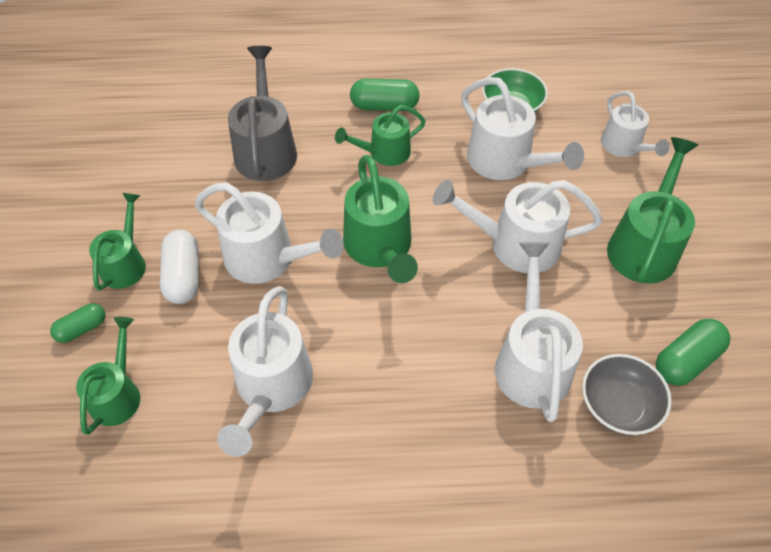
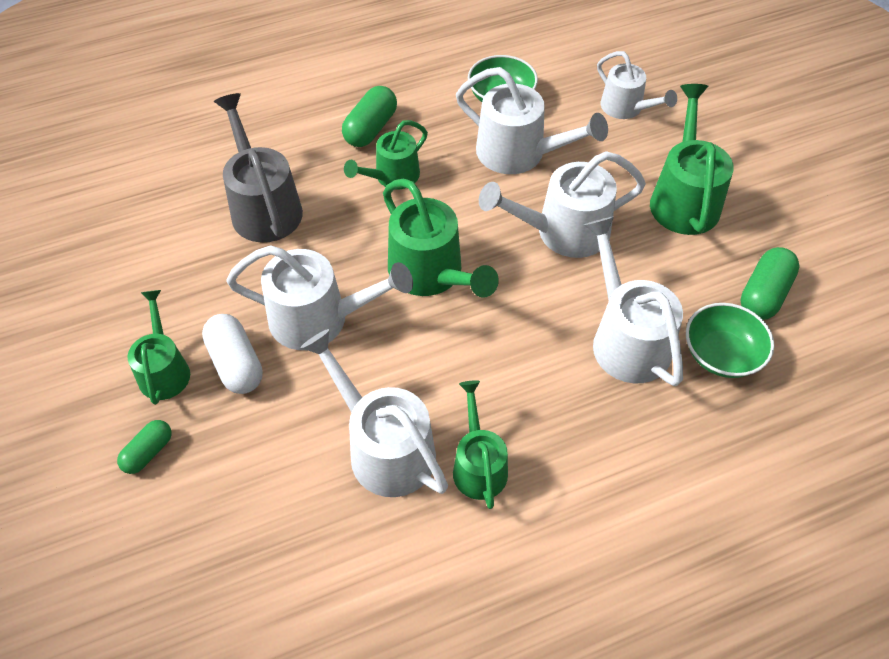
camera: 20 degrees left, 0 degrees up
green watering can [76,317,140,435] -> green watering can moved to [453,380,508,509]
white watering can [217,286,313,457] -> white watering can turned 150 degrees clockwise [301,329,448,497]
green capsule [350,78,420,111] -> green capsule turned 45 degrees counterclockwise [342,86,397,147]
grey bowl [582,354,672,435] -> green bowl [686,303,774,378]

